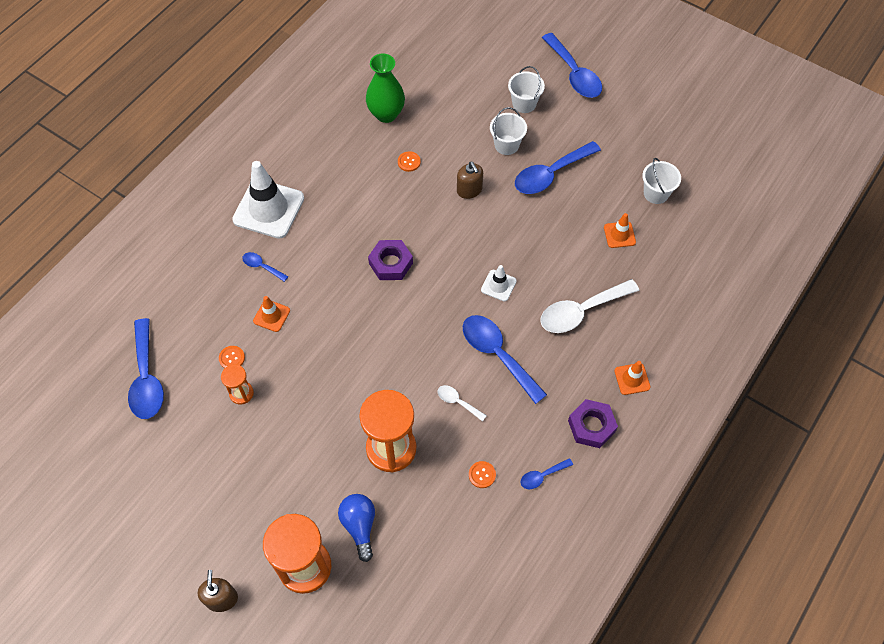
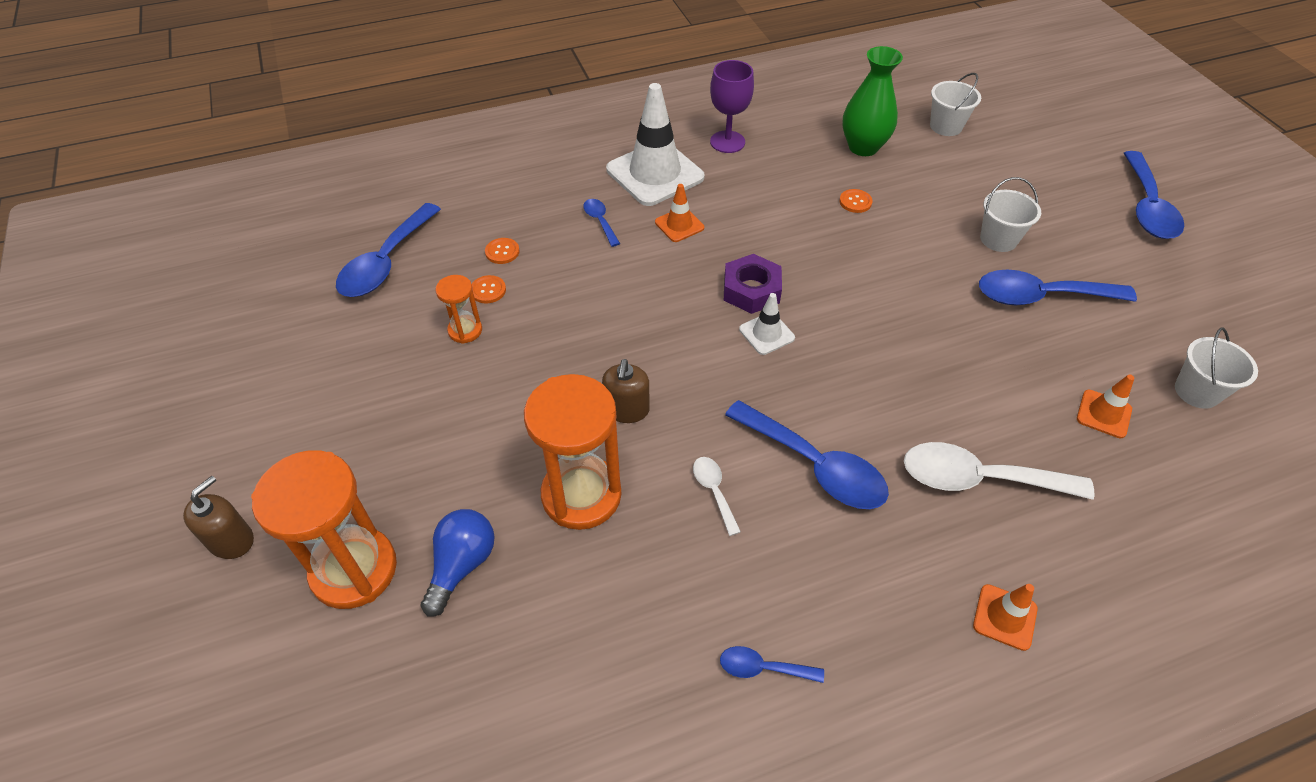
camera: 35 degrees right, 10 degrees down
orange traffic cone [253,296,290,332] -> orange traffic cone moved to [655,184,704,242]
brown soap dispenser [457,162,483,199] -> brown soap dispenser moved to [602,359,650,423]
blue spoon [463,315,547,404] -> blue spoon turned 135 degrees clockwise [725,400,889,509]
orange button [469,461,496,488] -> orange button moved to [485,238,520,264]
white traffic cone [481,265,517,301] -> white traffic cone moved to [739,293,795,355]
white bucket [508,66,545,113] -> white bucket moved to [930,73,981,136]
purple nut [568,399,618,448] -> none
none -> purple goblet [710,60,754,153]

